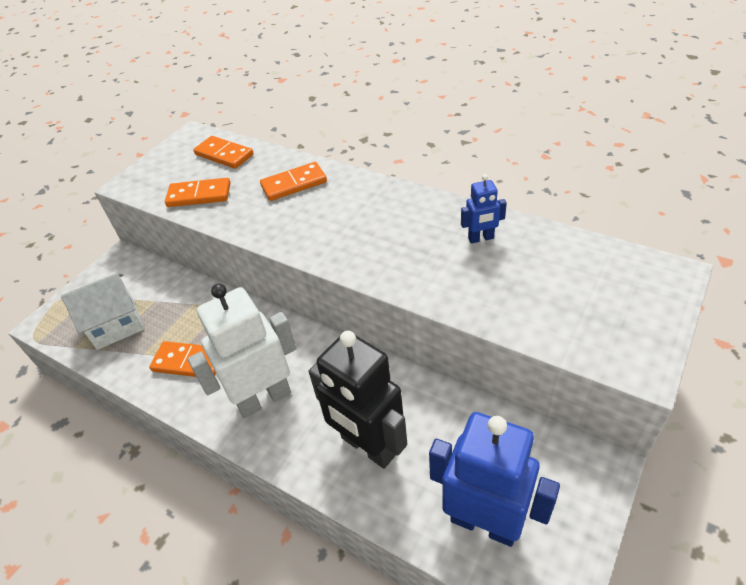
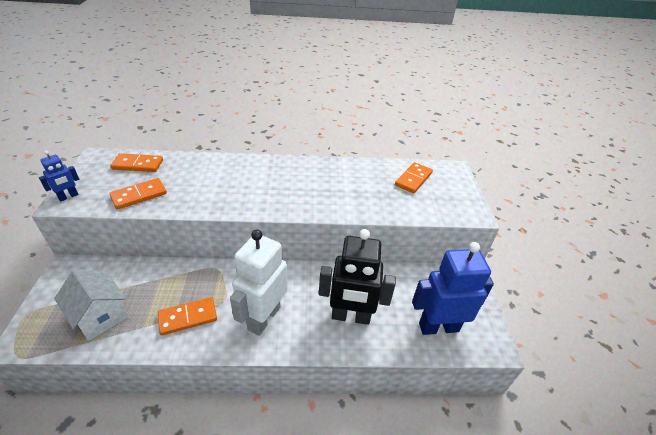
camera: 40 degrees left, 5 degrees down
white house [61,273,144,350] -> white house turned 75 degrees counterclockwise [54,270,129,341]
orange domino [260,162,327,201] -> orange domino moved to [395,162,433,193]
blue robot [461,174,507,244] -> blue robot moved to [39,151,79,201]

